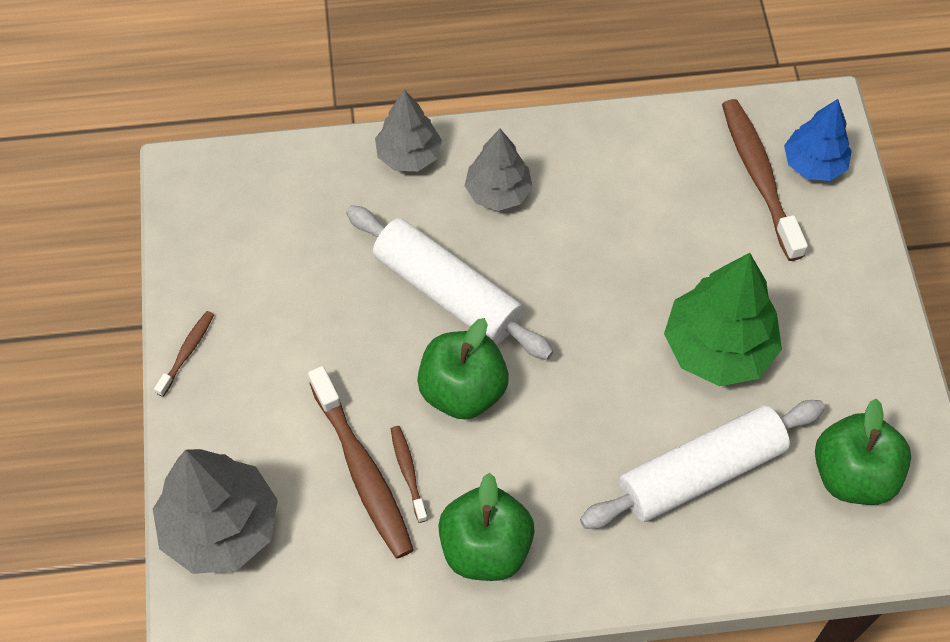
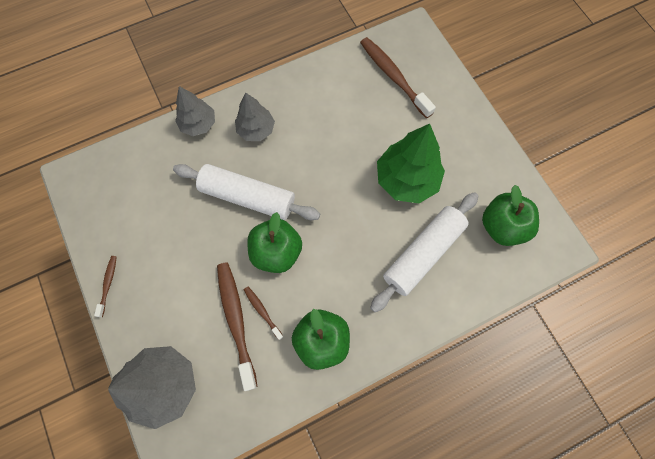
camera: 20 degrees left, 10 degrees up
brown toothbrush [308,366,414,559] -> brown toothbrush turned 150 degrees counterclockwise [217,262,257,391]
blue tree [784,99,852,181] -> none

